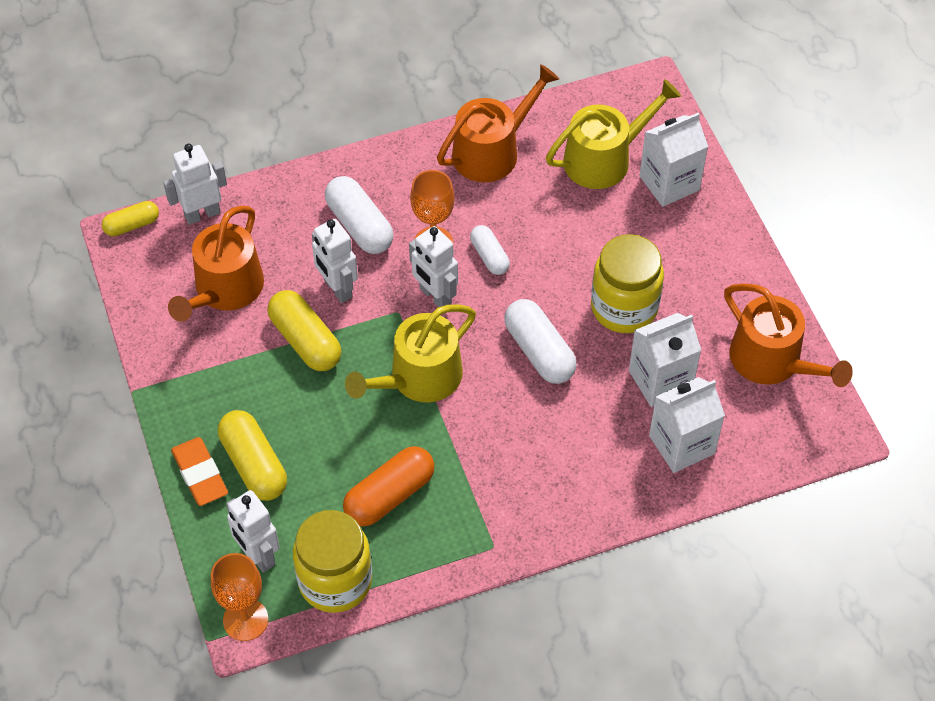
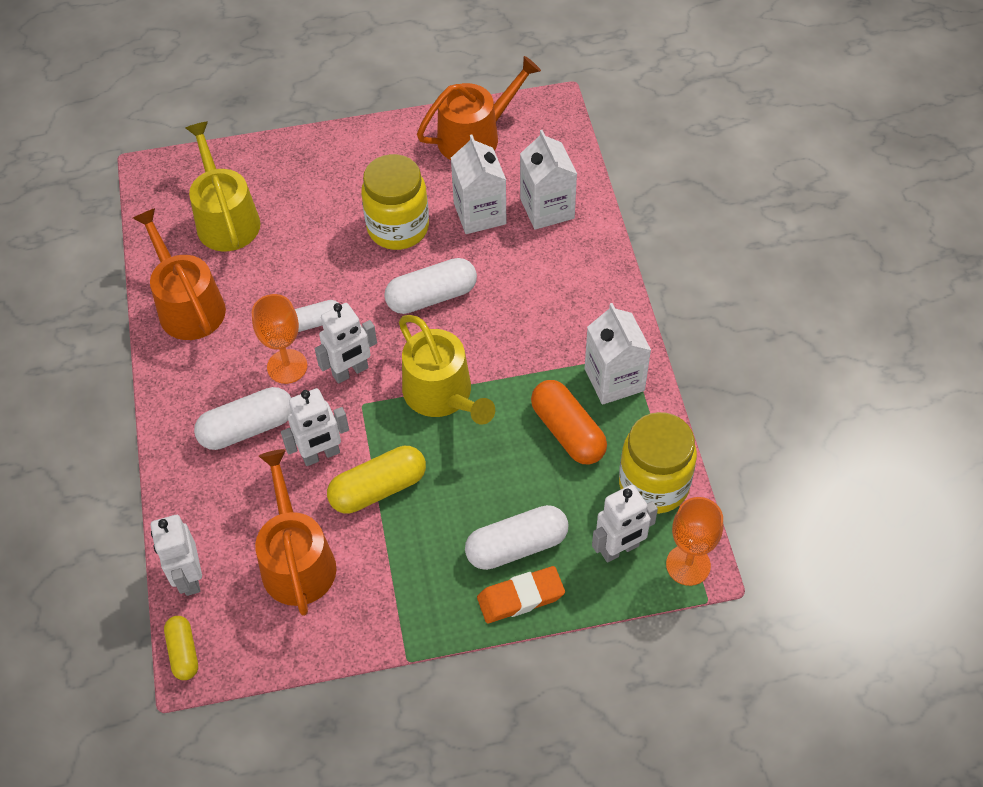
camera: 80 degrees left, 0 degrees up
orange watering can [168,206,264,322] -> orange watering can turned 135 degrees counterclockwise [255,449,336,616]
yellow capsule [218,410,287,501] -> white capsule [465,505,568,570]
white carton [639,113,708,207] -> white carton moved to [585,303,651,405]

